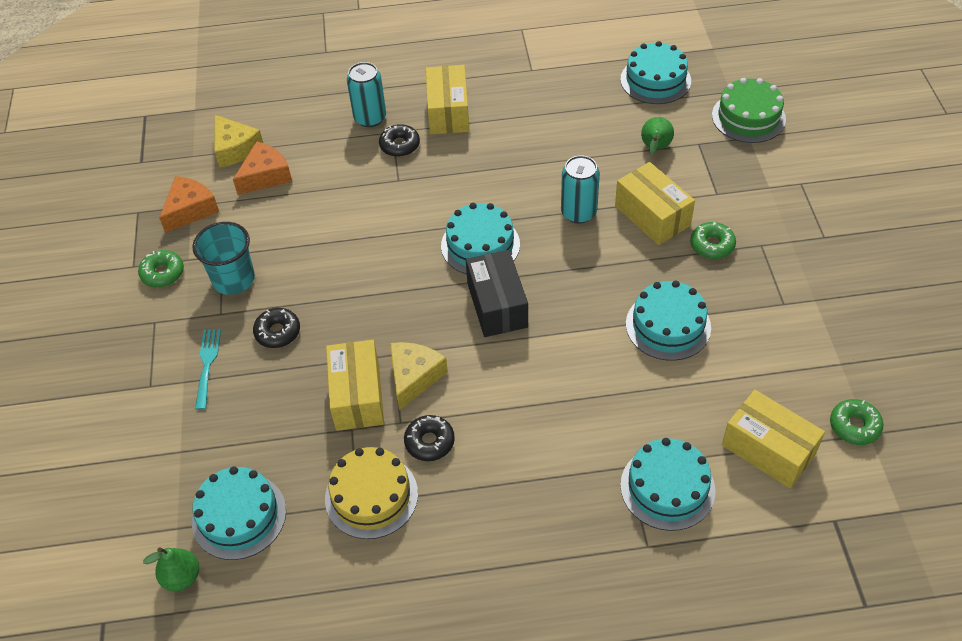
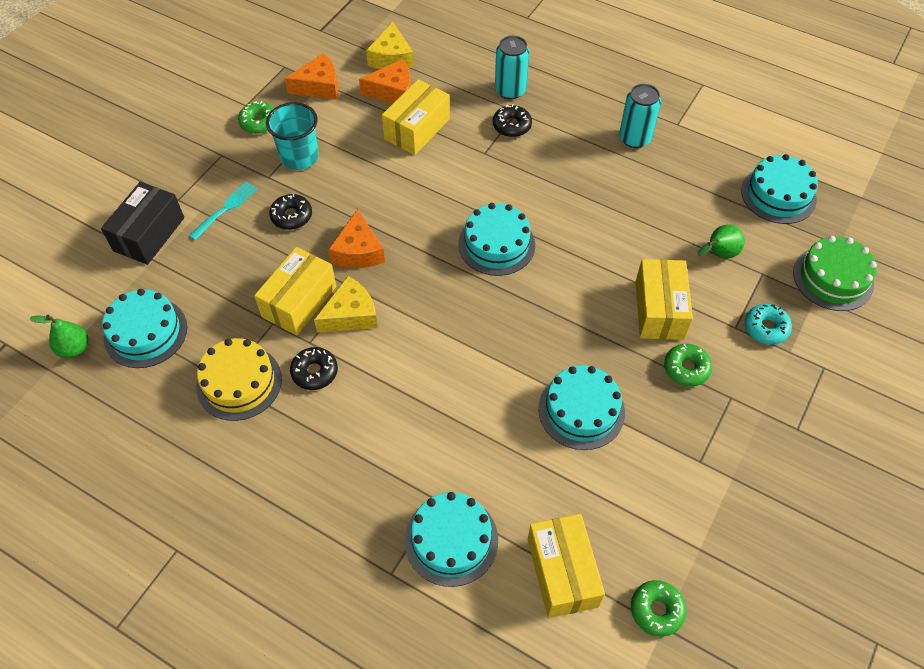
camera: 35 degrees right, 5 degrees up
yellow box [426,65,469,134] -> yellow box moved to [382,79,450,155]
black box [466,250,528,337] -> black box moved to [101,182,184,265]
turquoise can [561,155,600,224] -> turquoise can moved to [619,84,661,148]
none -> orange cheese [328,209,385,268]
none -> turquoise donut [745,304,792,345]

